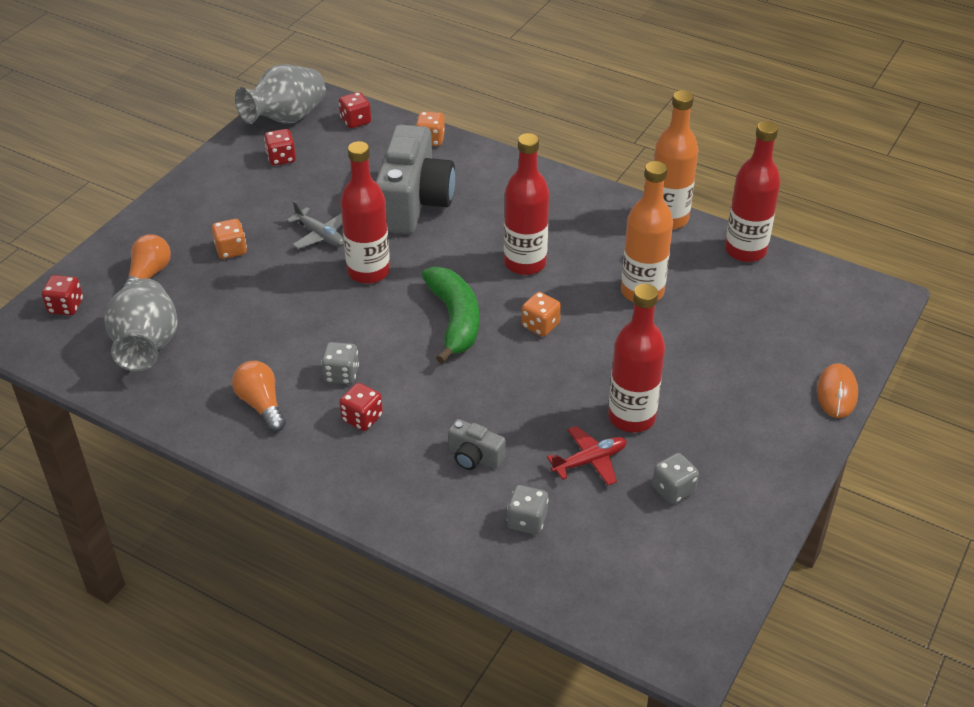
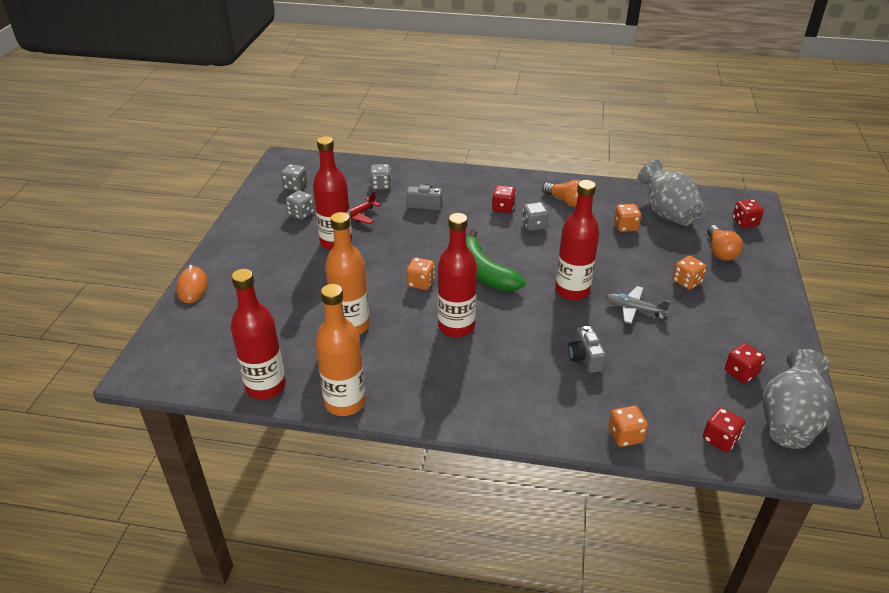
camera: 160 degrees right, 5 degrees down
grey camera [376,124,455,234] -> grey camera [568,326,606,373], size x0.44
none -> grey dice [281,164,307,191]
none -> orange dice [614,204,641,232]

